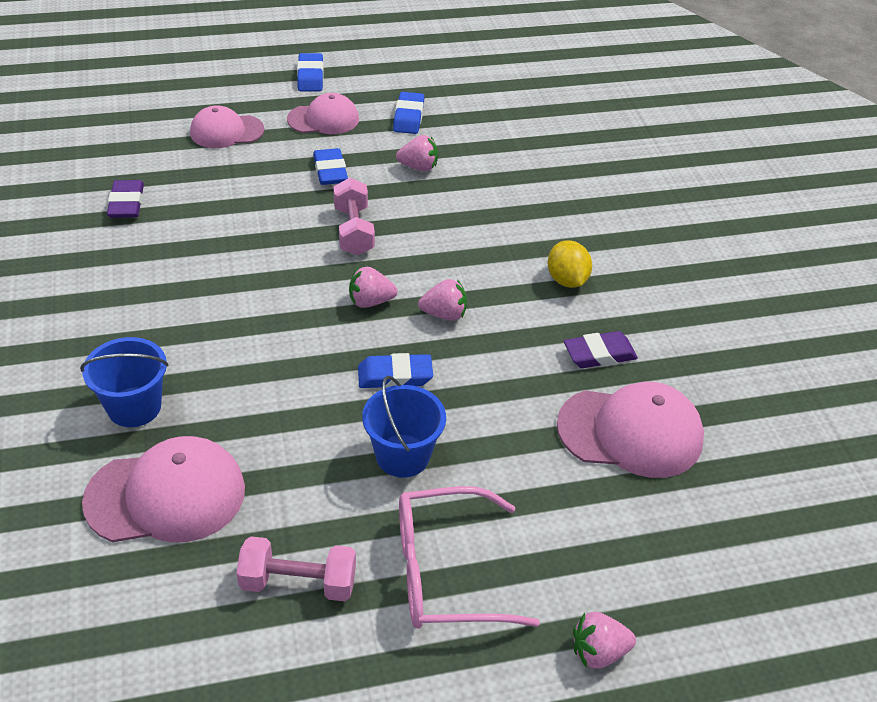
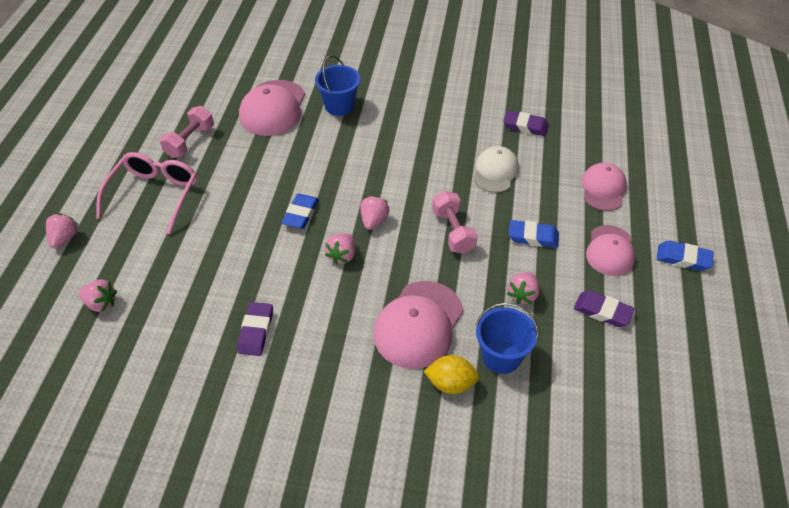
camera: 115 degrees right, 5 degrees up
pink dumbbell [333,178,375,255] -> pink dumbbell turned 60 degrees clockwise [432,191,478,254]
blue bucket [362,376,446,478] -> blue bucket moved to [475,303,539,374]
blue eraser [393,92,424,134] -> purple eraser [574,290,635,327]
yellow lemon [548,240,592,288] -> yellow lemon moved to [424,355,479,394]
pink cap [557,382,704,478] -> pink cap moved to [373,281,463,369]
none -> pink strawberry [79,279,117,312]
none -> white cap [474,146,519,193]

